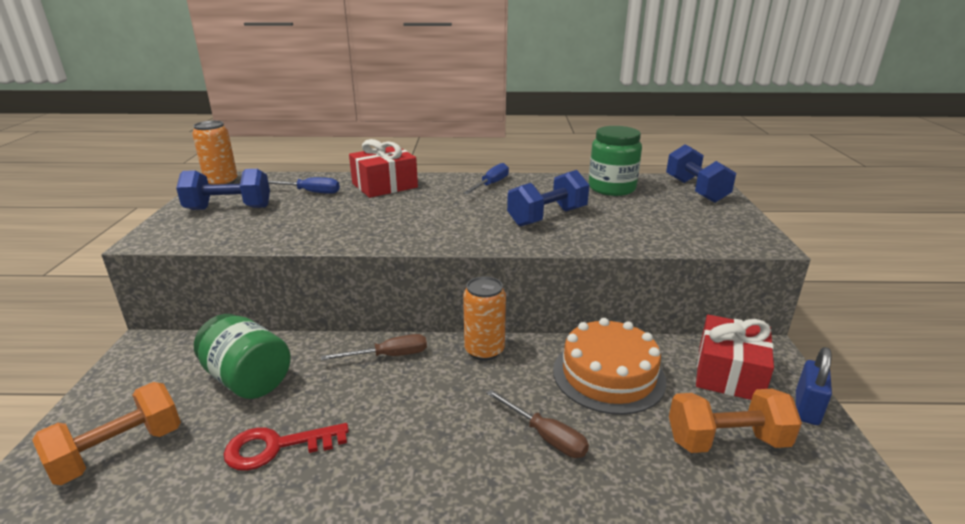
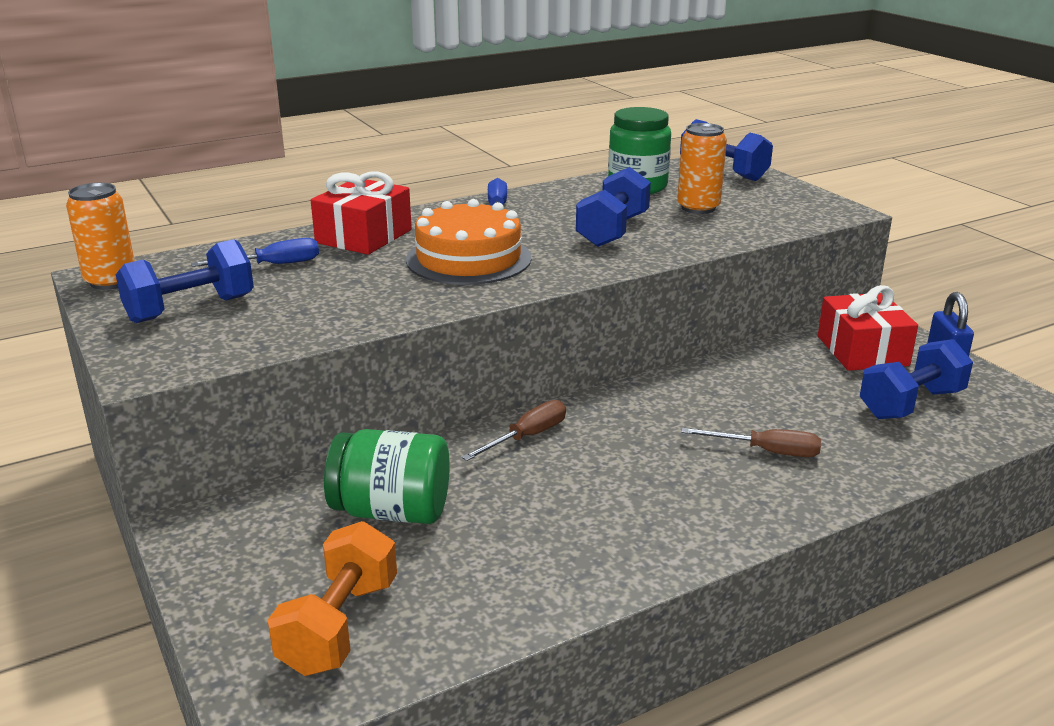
camera: 30 degrees left, 0 degrees up
red key [223,423,349,471] -> none
orange can [463,276,506,361] -> orange can moved to [677,123,727,214]
orange cake [553,318,666,415] -> orange cake moved to [406,199,531,285]
orange dumbbell [669,389,802,453] -> blue dumbbell [860,339,973,419]

